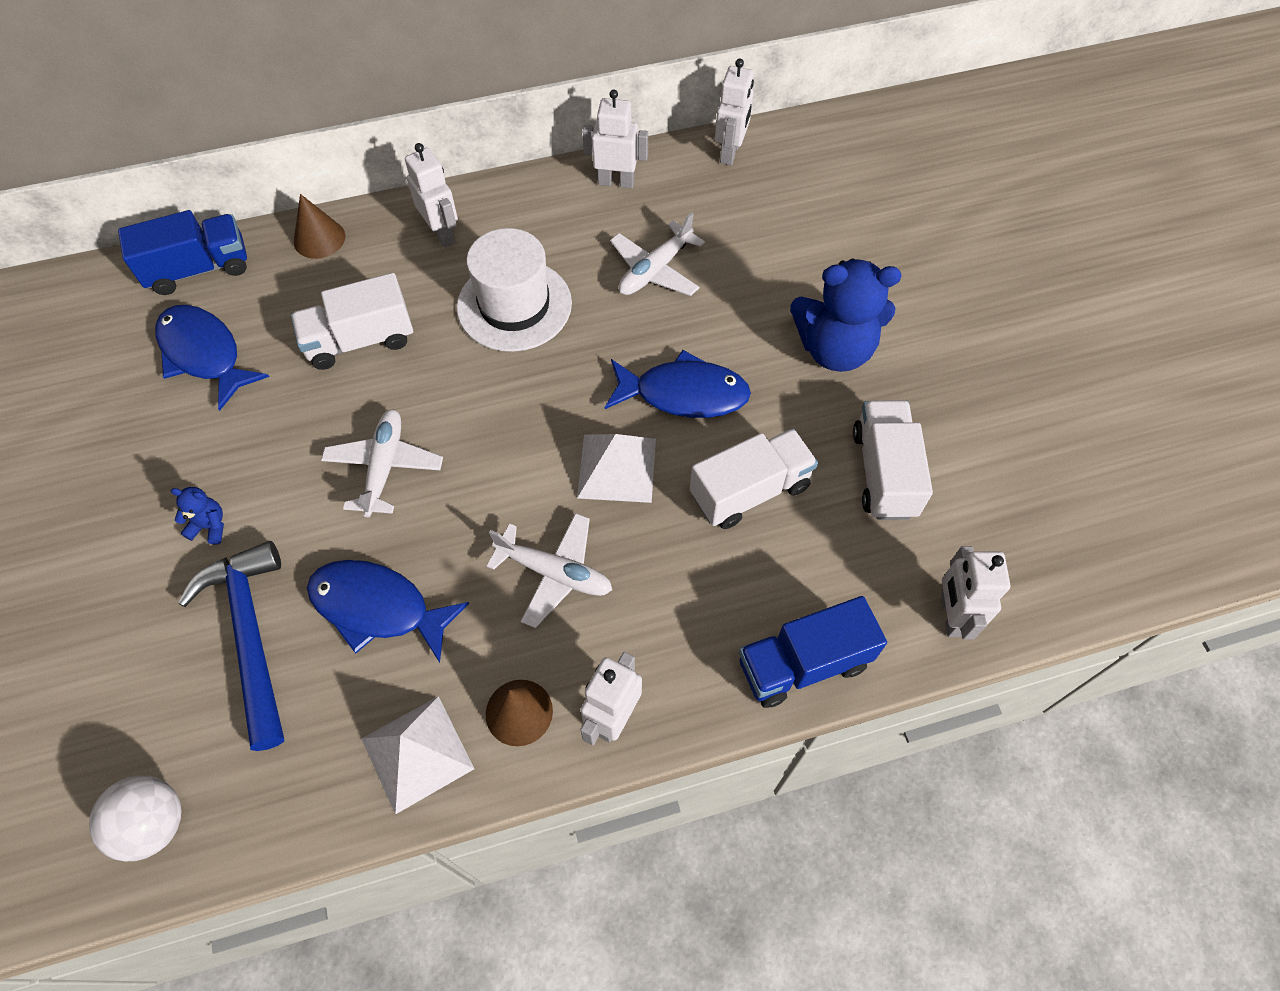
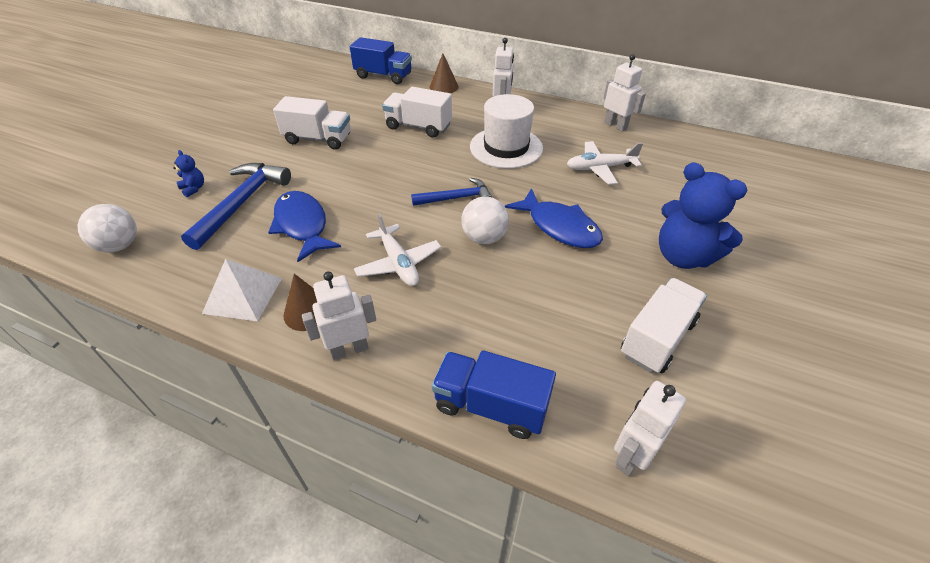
camera: 40 degrees right, 15 degrees down
blue fish [155,305,269,411] -> none
blue teddy bear [171,487,224,545] -> blue teddy bear moved to [173,150,204,197]
white plane [321,409,443,518] -> none
white pyramid [577,434,656,503] -> white ball [461,196,509,244]
white truck [690,429,818,529] -> white truck moved to [273,96,351,150]
white robot [715,59,754,165] -> none
none -> blue hammer [411,178,492,206]

